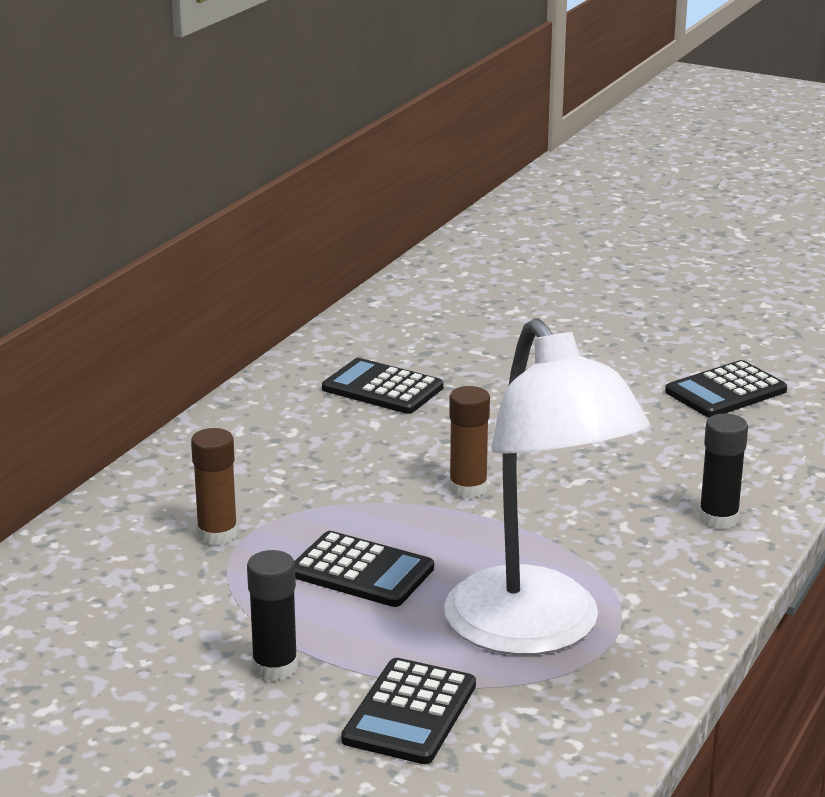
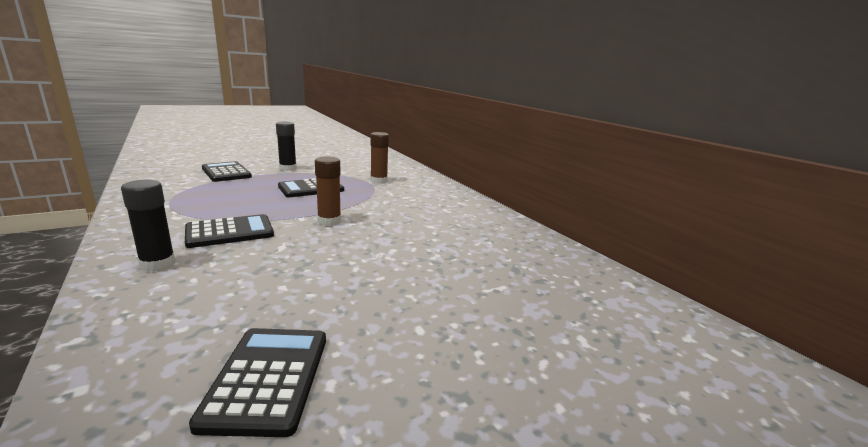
camera: 120 degrees right, 5 degrees down
black calculator [322,358,443,414] -> black calculator moved to [185,214,274,248]
white lamp [444,318,650,655] -> none

